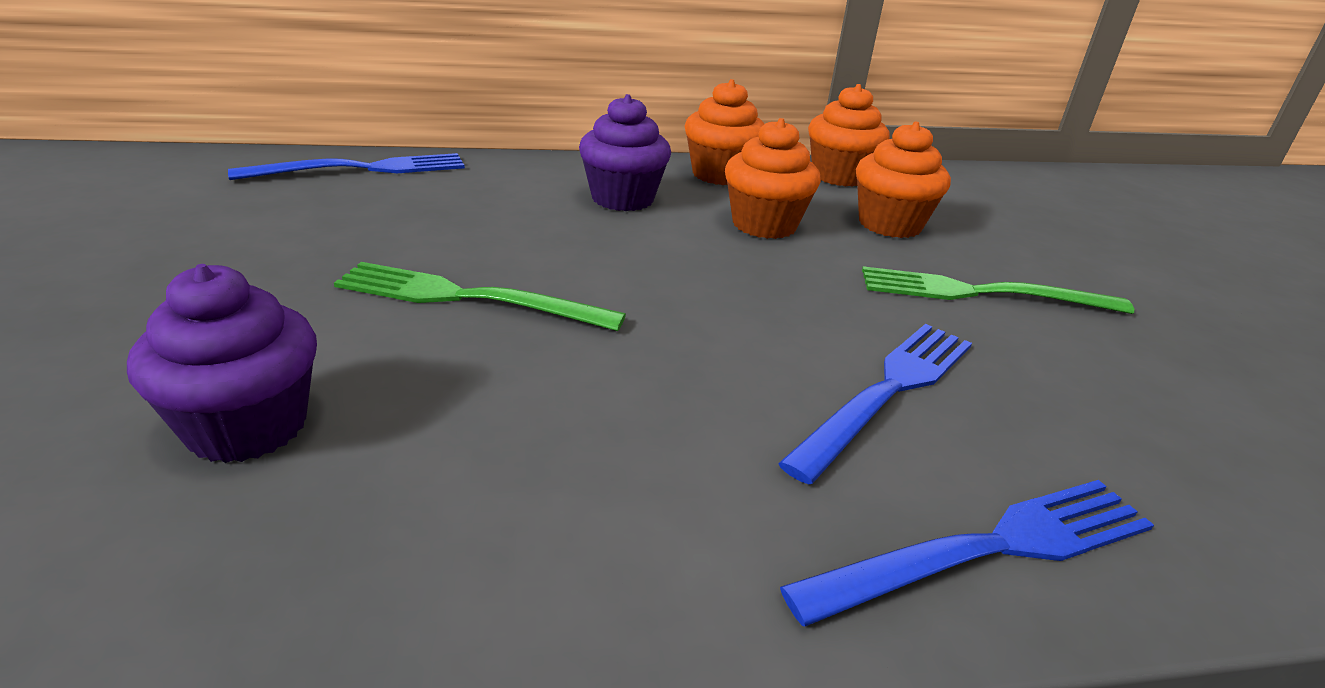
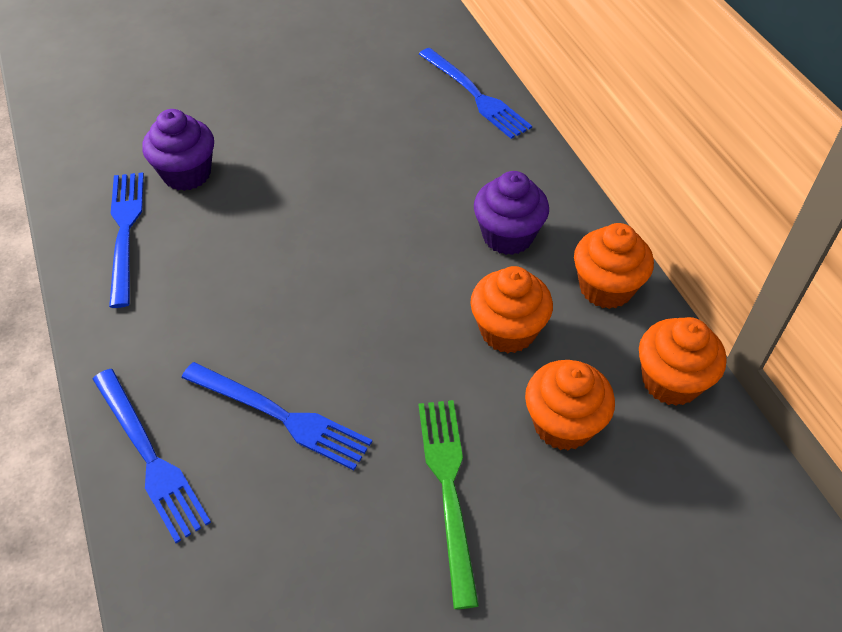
camera: 80 degrees right, 20 degrees up
green fork [334,262,626,331] -> none
none -> blue fork [109,172,144,308]

